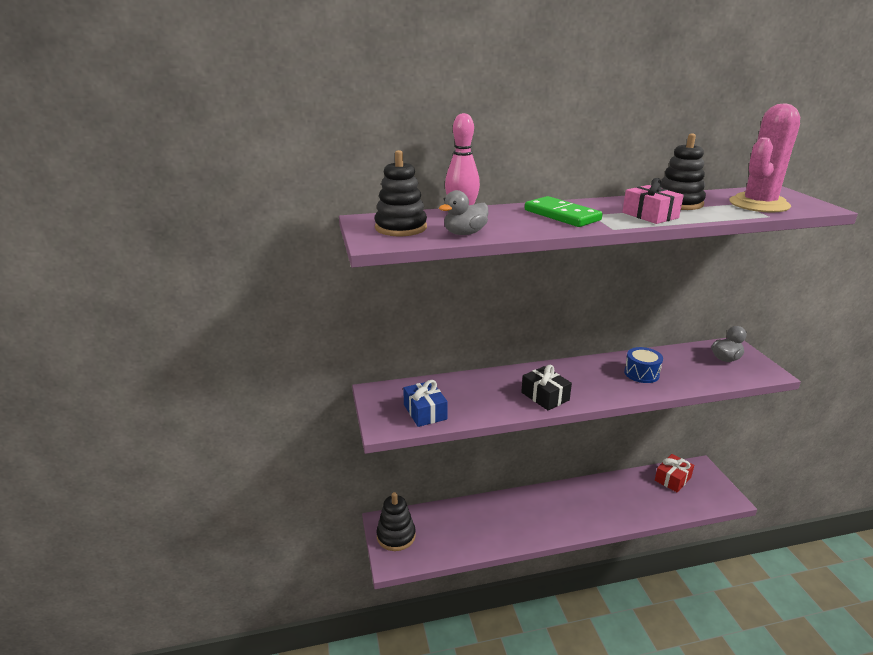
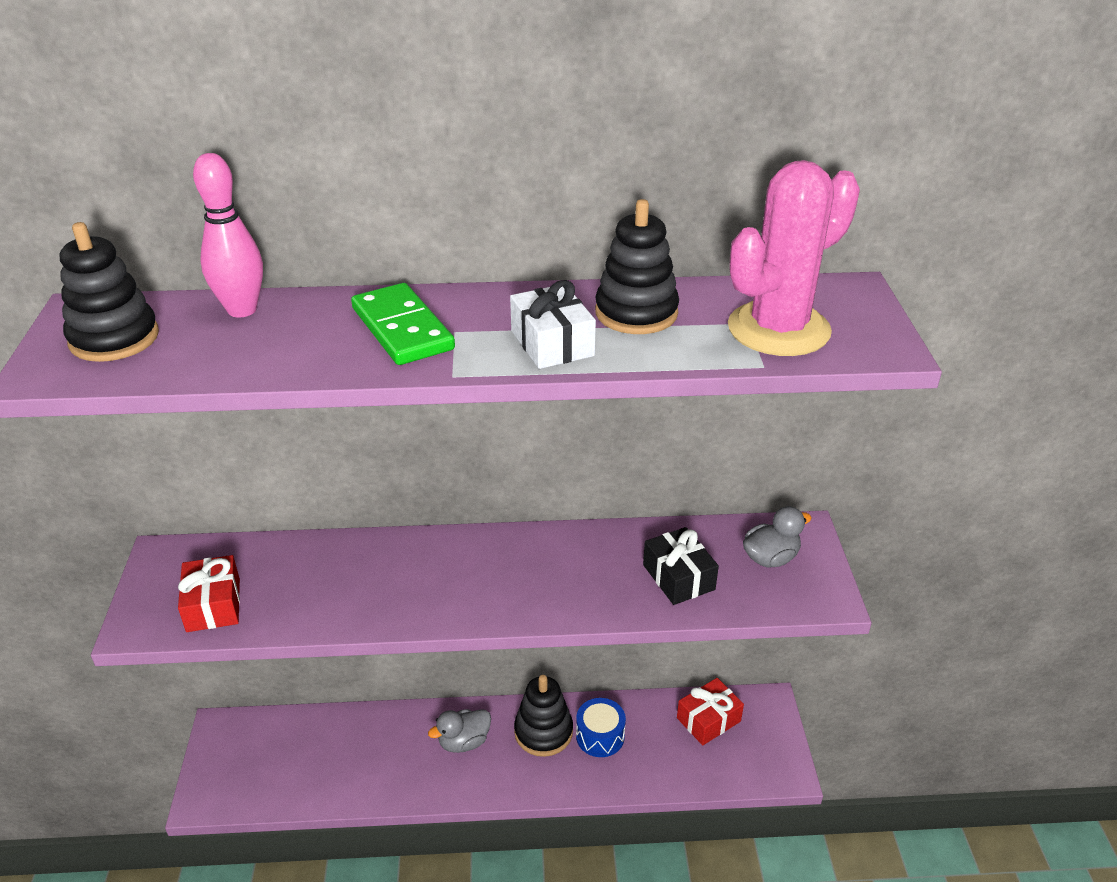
camera: 10 degrees right, 10 degrees up
black stacking toy [376,492,416,551] -> black stacking toy moved to [514,675,573,757]
blue gift [403,380,448,427] -> red gift [178,555,240,632]
grey duck [439,190,488,235] -> grey duck moved to [428,709,491,753]
black gift [521,365,572,410] -> black gift moved to [643,527,719,605]
pink gift [622,178,684,224] -> white gift [510,280,596,369]
blue drum [624,347,663,383] -> blue drum moved to [576,698,626,757]

